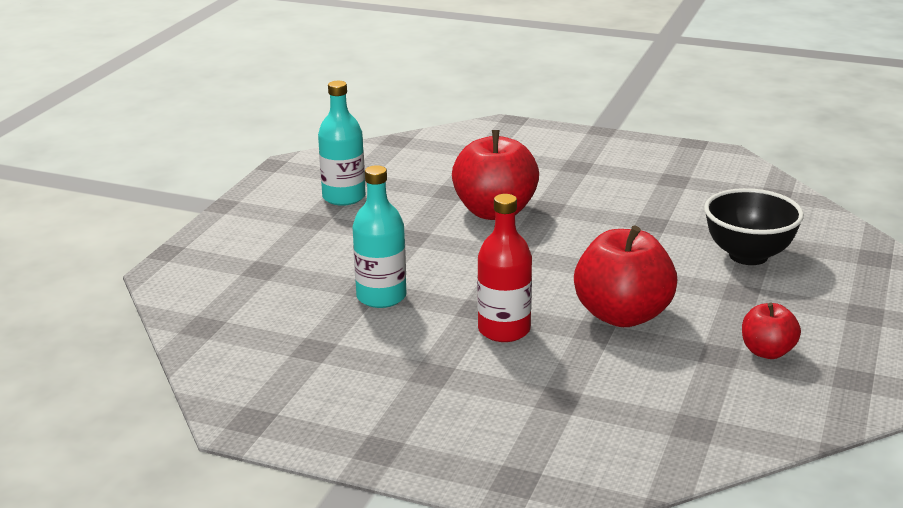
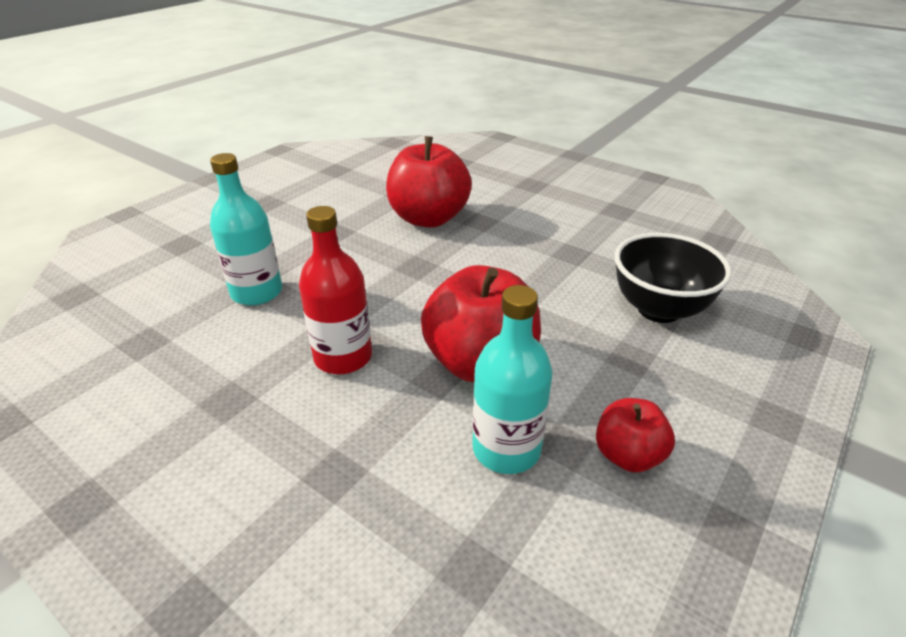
camera: 15 degrees right, 10 degrees up
turquoise bottle [318,81,365,206] -> turquoise bottle moved to [472,285,552,474]

